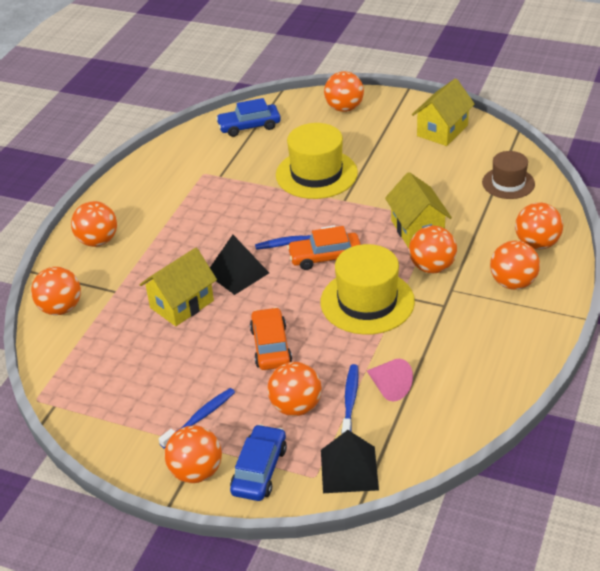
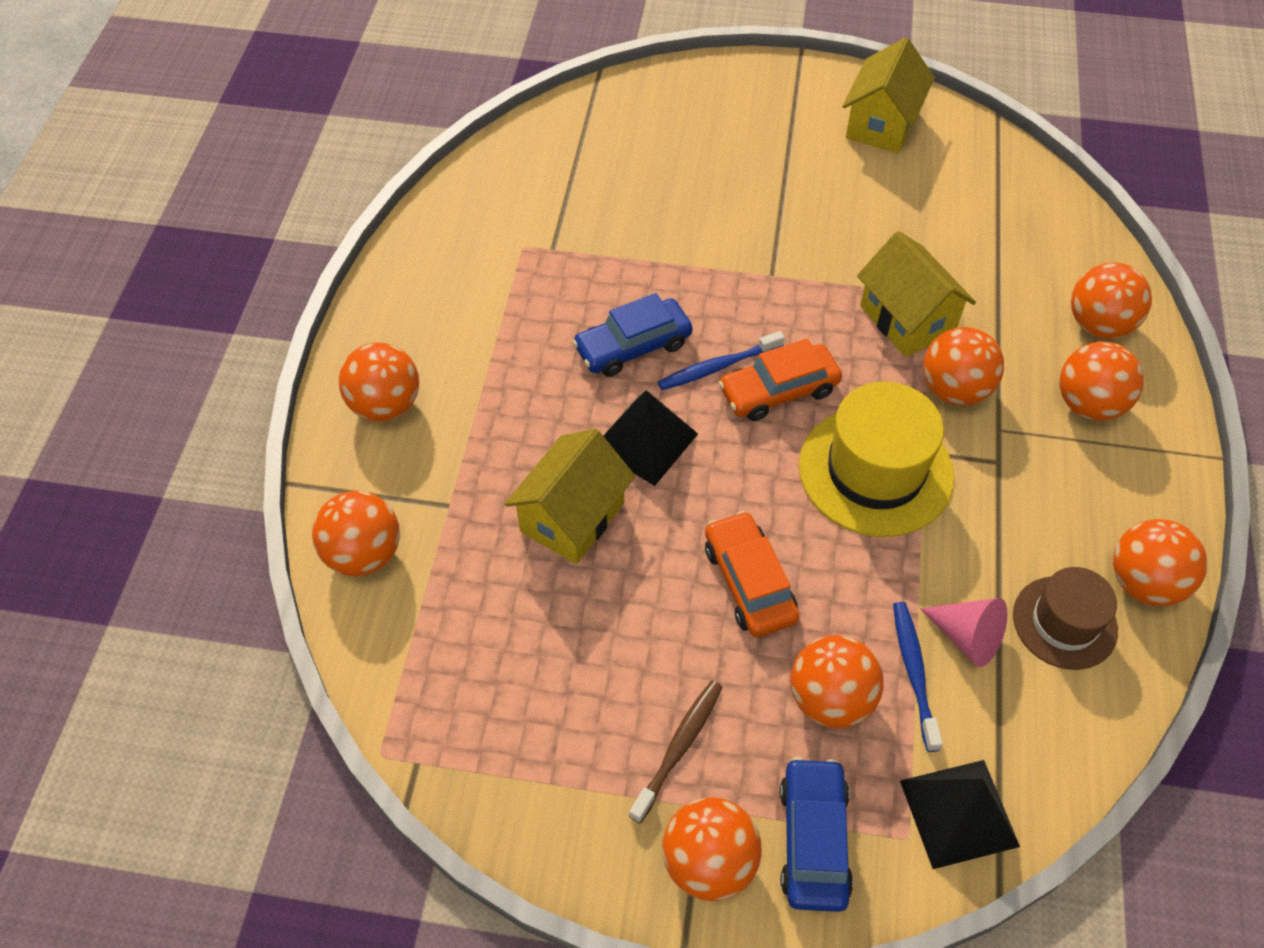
camera: 15 degrees left, 15 degrees up
blue toothbrush [159,388,235,449] -> brown toothbrush [629,681,723,823]
blue car [216,98,281,137] -> blue car moved to [572,293,693,377]
yellow hat [276,123,358,199] -> none
orange ball [324,71,364,112] -> orange ball moved to [1113,519,1207,606]
brown hat [482,151,535,199] -> brown hat moved to [1013,567,1118,670]

